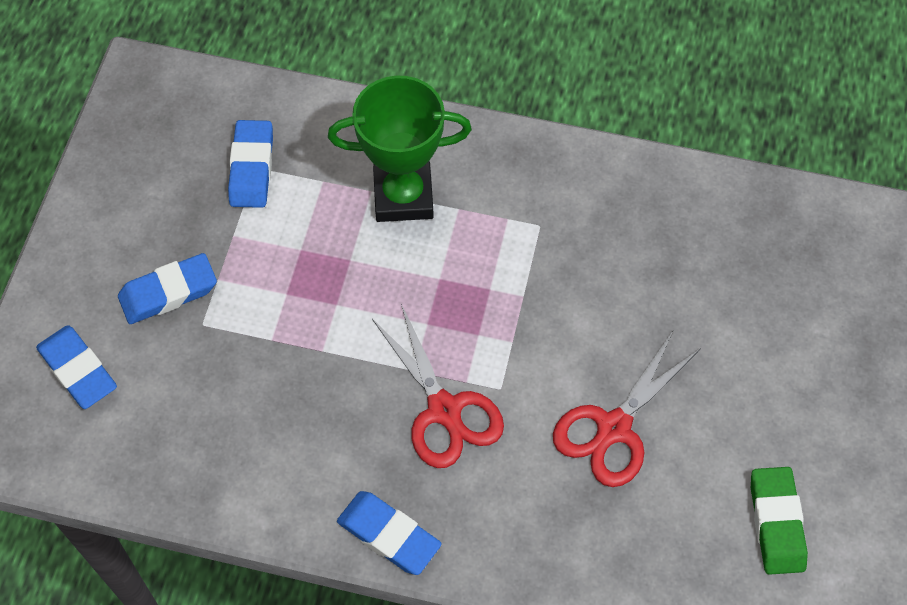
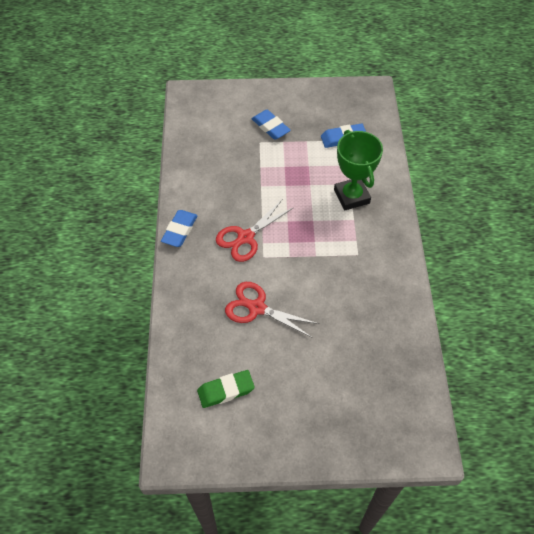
camera: 75 degrees right, 5 degrees down
blue eraser [36,325,117,409] -> none

